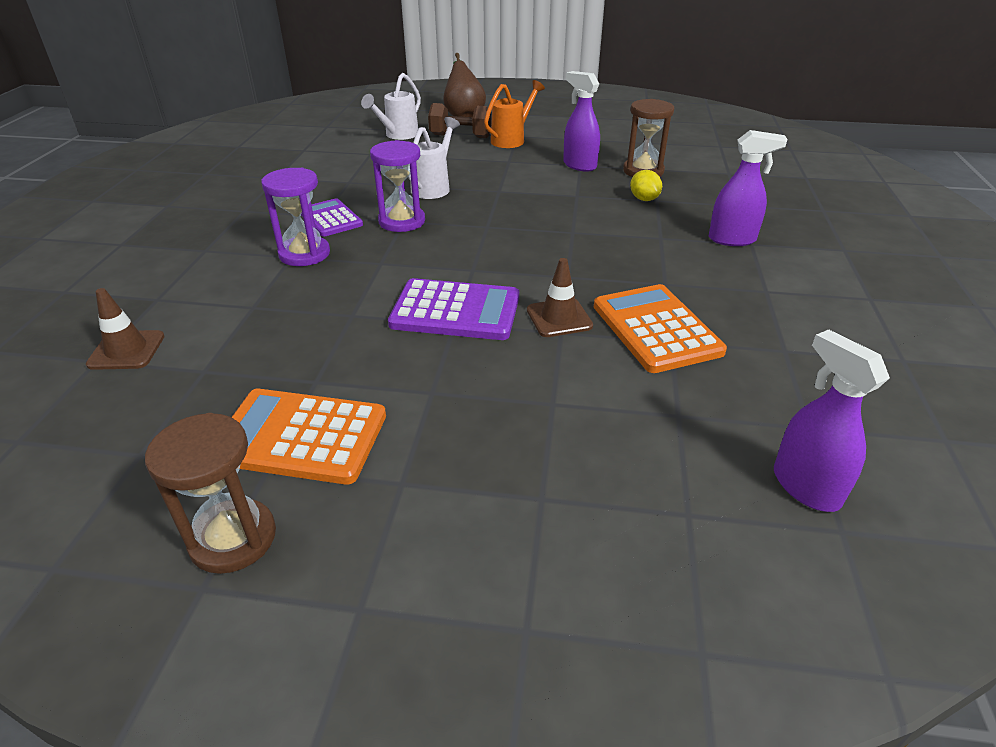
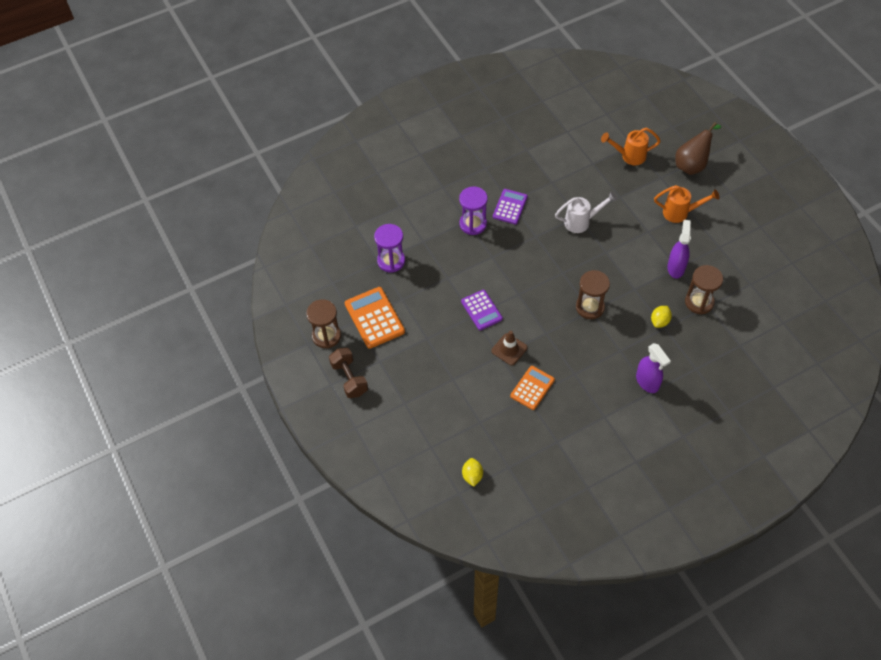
camera: 55 degrees right, 20 degrees up
brown traffic cone [86,288,164,370] -> none
white watering can [361,73,421,140] -> orange watering can [601,128,660,165]
purple hourglass [370,140,425,232] -> purple hourglass moved to [374,224,405,273]
purple calculator [388,278,519,340] -> purple calculator [461,290,503,330], size x0.66
brown dumbbell [428,103,491,138] -> brown dumbbell moved to [329,348,368,398]
orange calculator [594,284,727,373] -> orange calculator [510,366,555,410], size x0.66
purple spray bottle [774,330,890,512] -> yellow lemon [462,458,483,487]
none -> brown hourglass [576,270,610,319]

